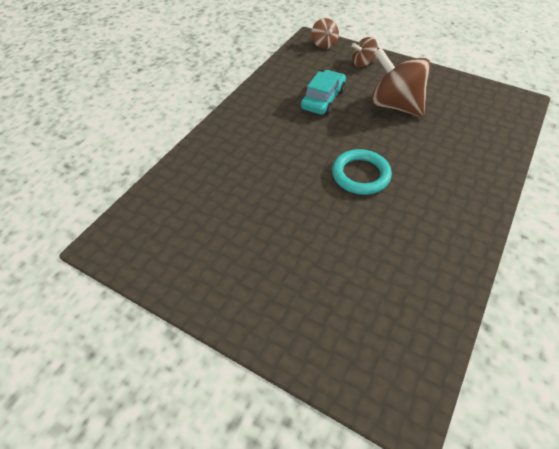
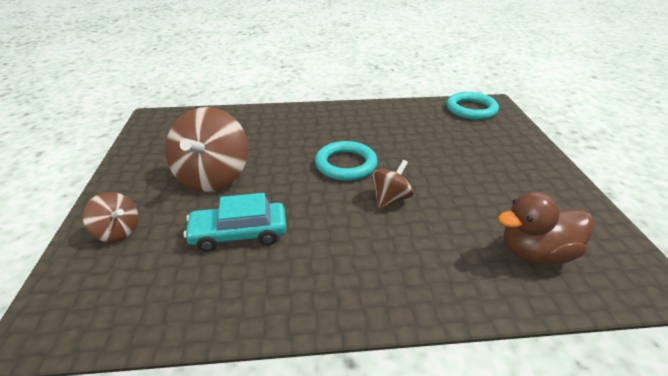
camera: 125 degrees left, 15 degrees down
brown spinning top [312,18,339,49] -> brown spinning top moved to [372,160,414,209]
none -> turquoise ring [447,92,499,120]
none -> brown duck [498,192,594,265]

